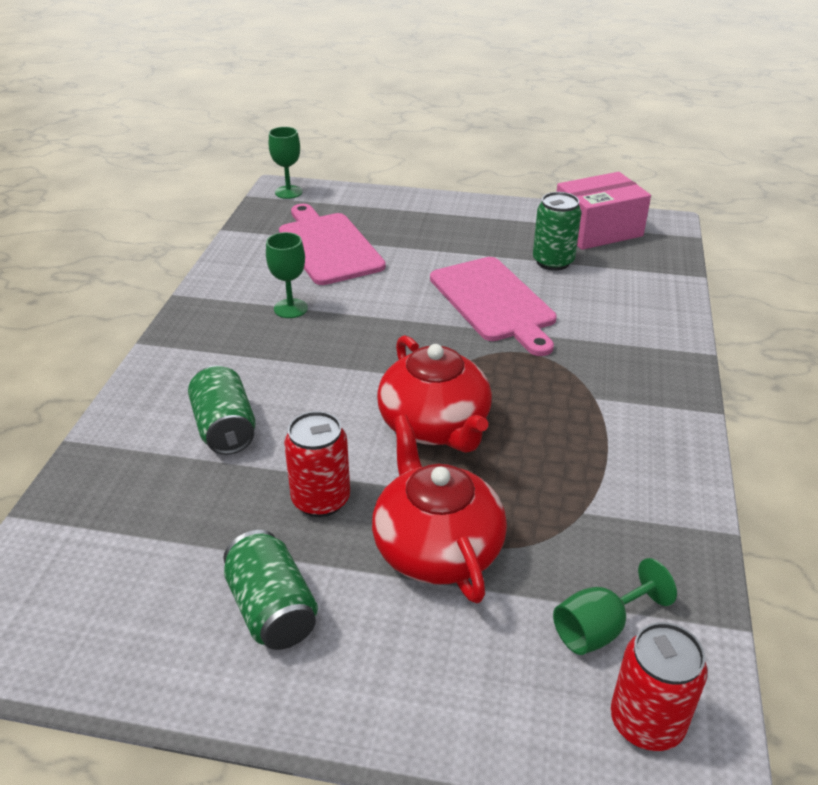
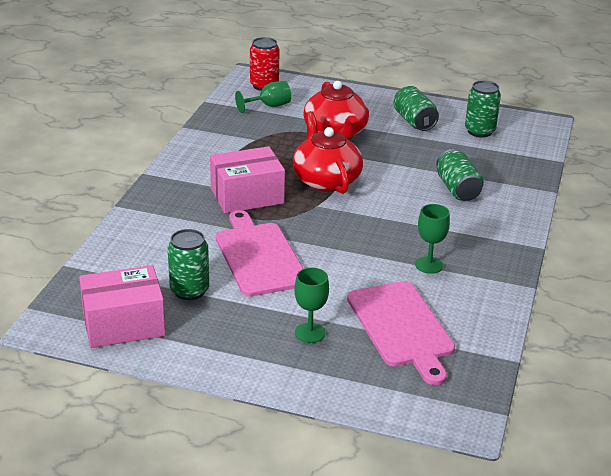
camera: 175 degrees left, 5 degrees down
green goblet [269,127,303,199] -> green goblet moved to [294,268,329,343]
red can [284,411,350,517] -> none
none -> pink box [210,146,285,213]
none -> green can [465,80,501,138]

